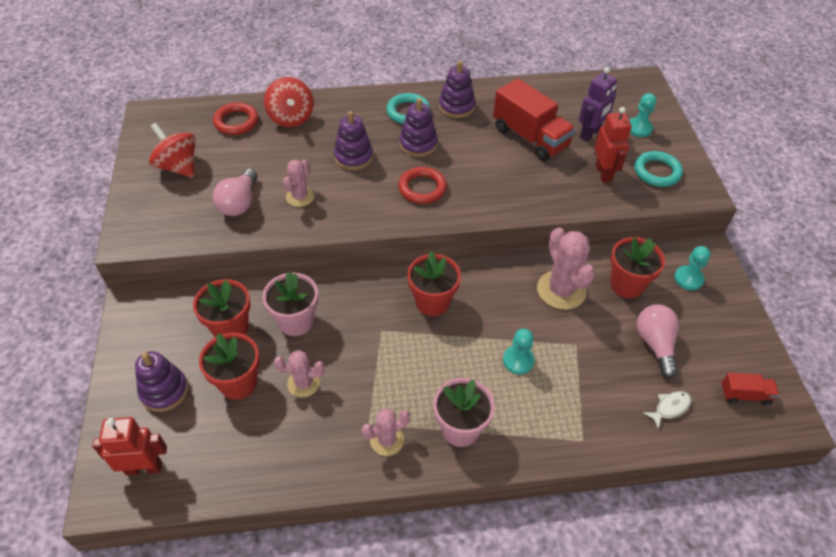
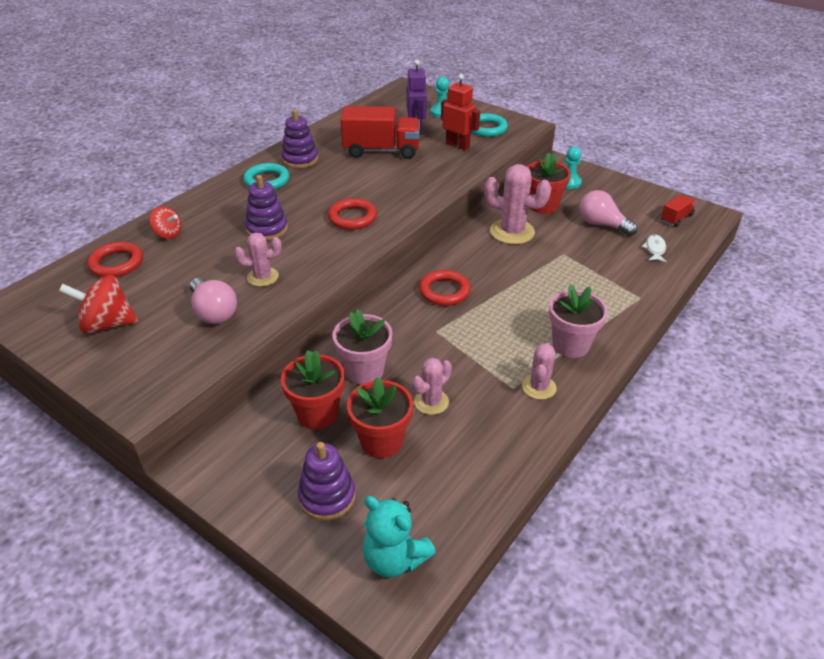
camera: 45 degrees left, 10 degrees down
red robot [92,417,167,476] -> turquoise teddy bear [363,496,436,578]
red spinning top [264,77,314,127] -> red spinning top [150,206,181,239], size x0.62
pink cactus [283,160,314,207] -> pink cactus turned 75 degrees counterclockwise [234,233,282,287]
purple stacking toy [400,98,438,157] -> none
red flower pot [407,251,461,316] -> red ring [419,270,470,306]
turquoise pawn [503,329,535,374] -> none

